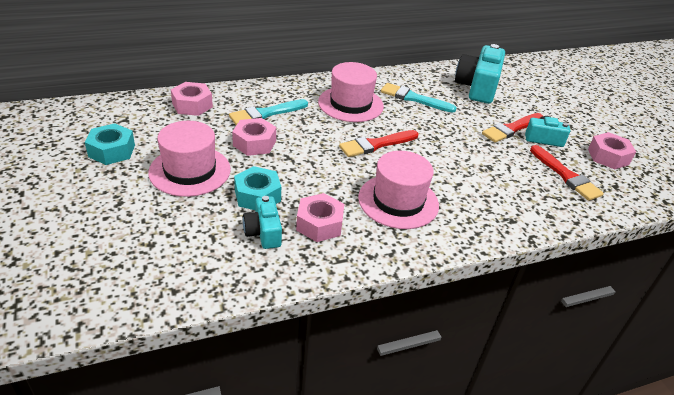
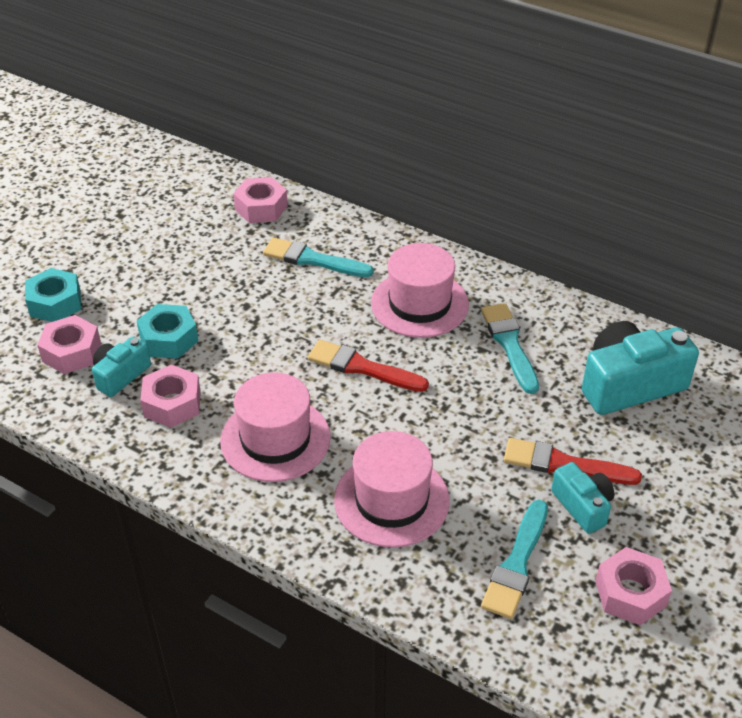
camera: 55 degrees right, 5 degrees up
turquoise nut [85,123,135,165] -> turquoise nut moved to [25,268,81,322]
pink hat [148,121,231,197] -> pink hat moved to [334,431,450,548]
pink nut [232,118,276,156] -> pink nut moved to [37,315,101,374]
red brush [530,145,604,201] -> turquoise brush [481,500,548,619]

